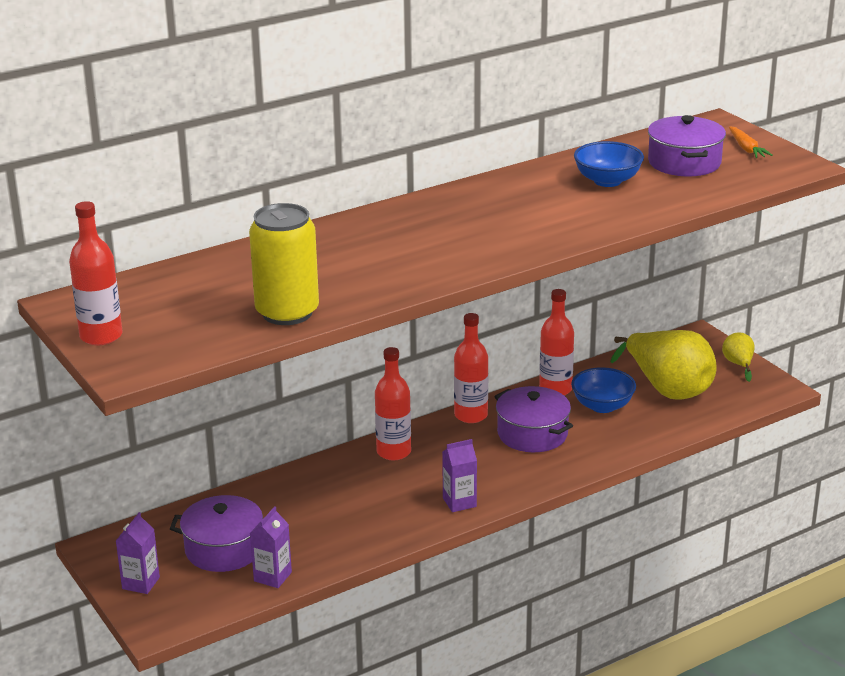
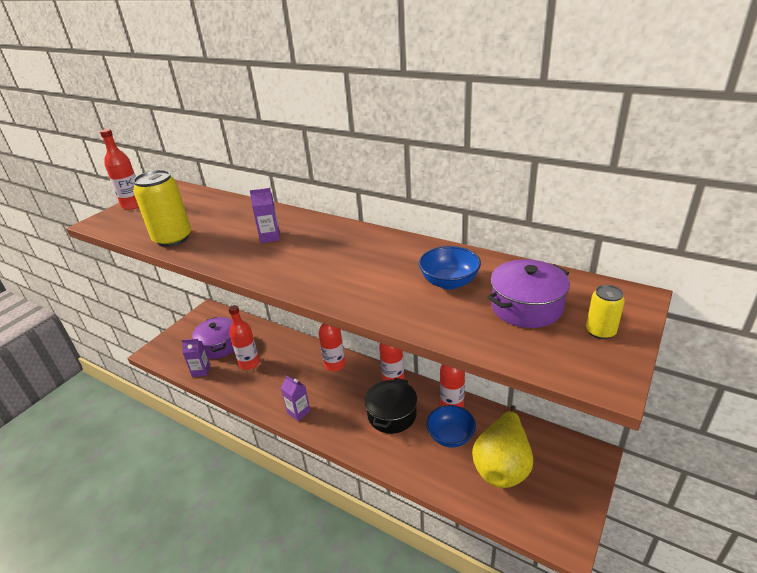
camera: 65 degrees right, 5 degrees up
purple carton [116,512,160,594] -> purple carton moved to [250,188,280,243]
purple pot [494,386,573,452] -> black pot [364,378,417,434]
yellow pear [722,333,755,382] -> none
orange carrot [729,126,773,158] -> yellow can [586,285,625,339]
none -> red bottle [229,305,260,370]

